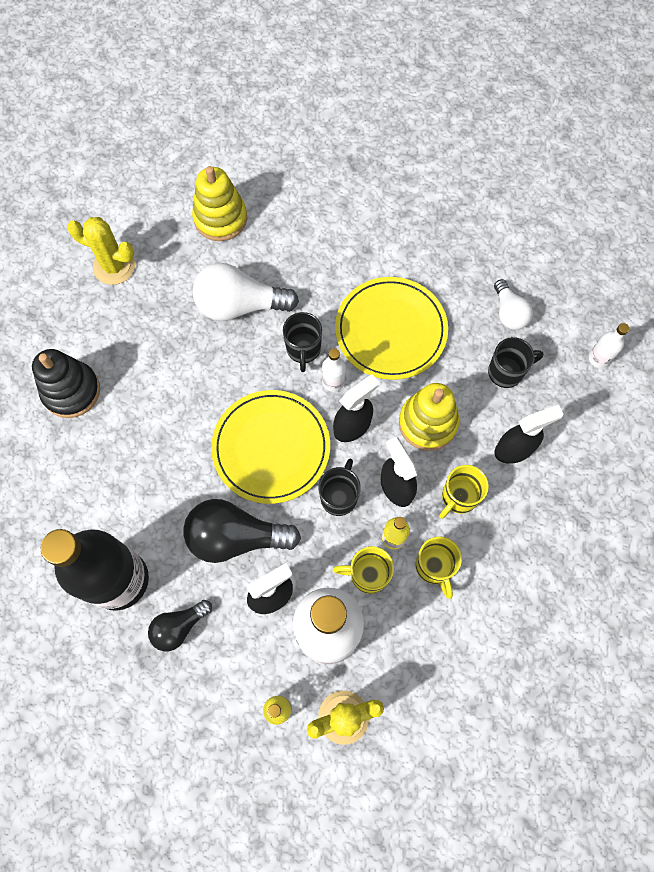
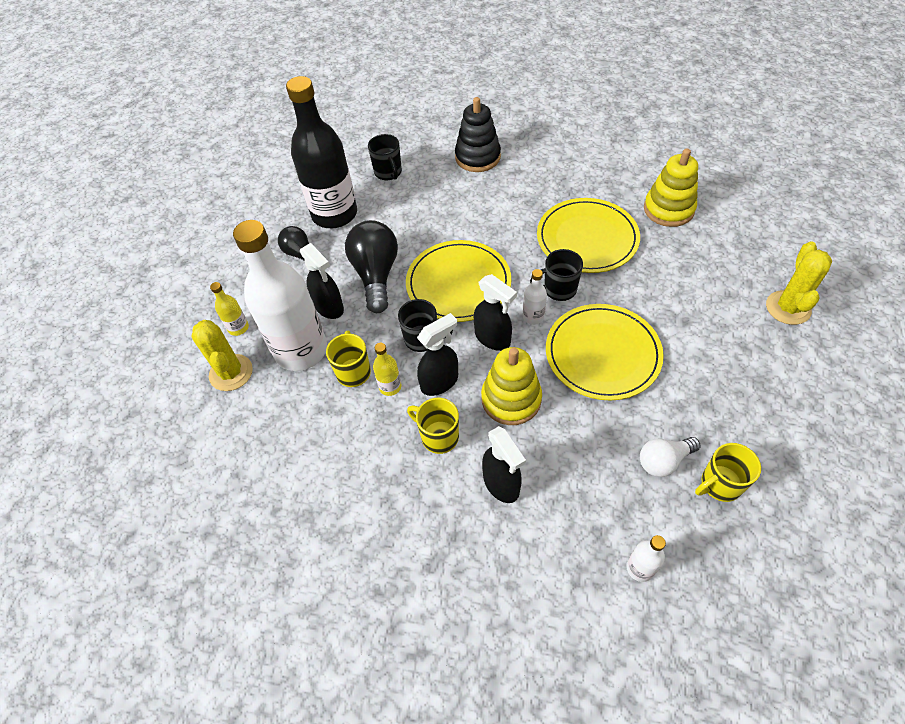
camera: 85 degrees right, 15 degrees down
yellow cactus [67,217,135,285] -> yellow cactus moved to [766,241,832,325]
white light bulb [193,263,299,321] -> yellow plate [537,198,640,273]
yellow mug [415,537,462,599] -> yellow mug moved to [695,443,761,502]
black mug [488,337,544,388] -> black mug moved to [368,134,402,180]

